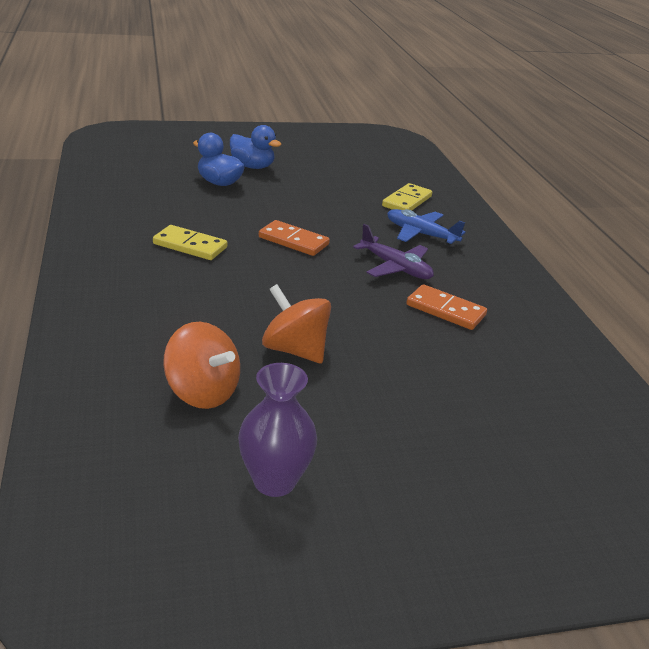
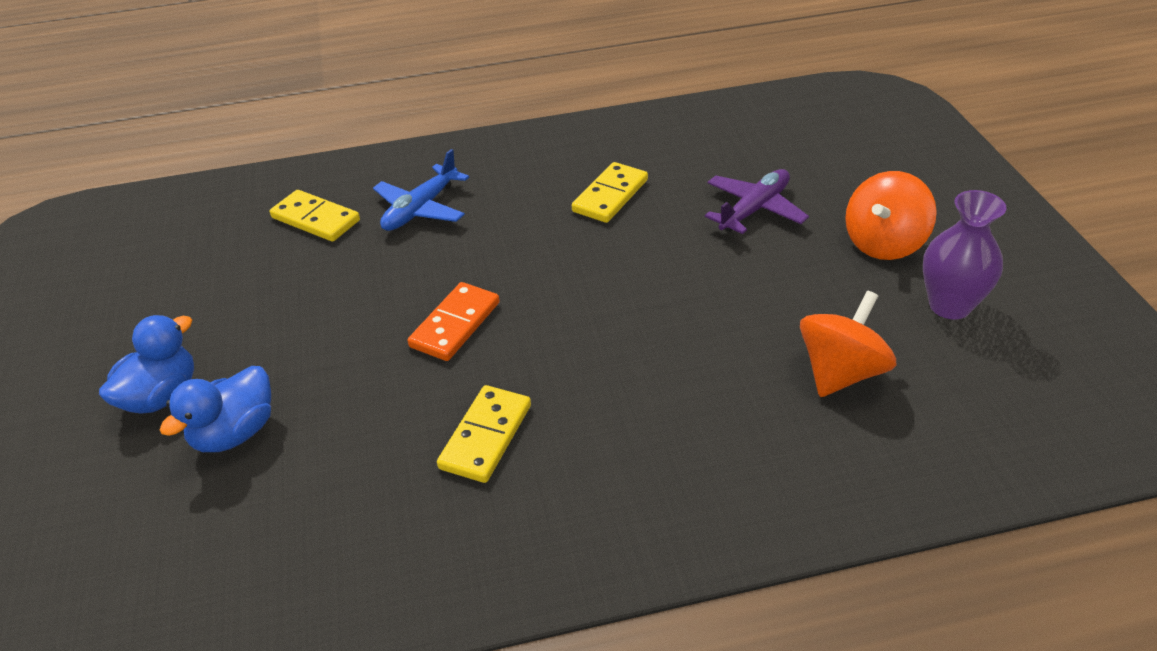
camera: 85 degrees left, 10 degrees up
orange spinning top [262,284,331,363] -> orange spinning top moved to [845,171,937,260]
purple plane [353,224,434,279] -> purple plane moved to [705,169,809,234]
orange domino [406,284,487,330] -> yellow domino [572,162,648,223]

